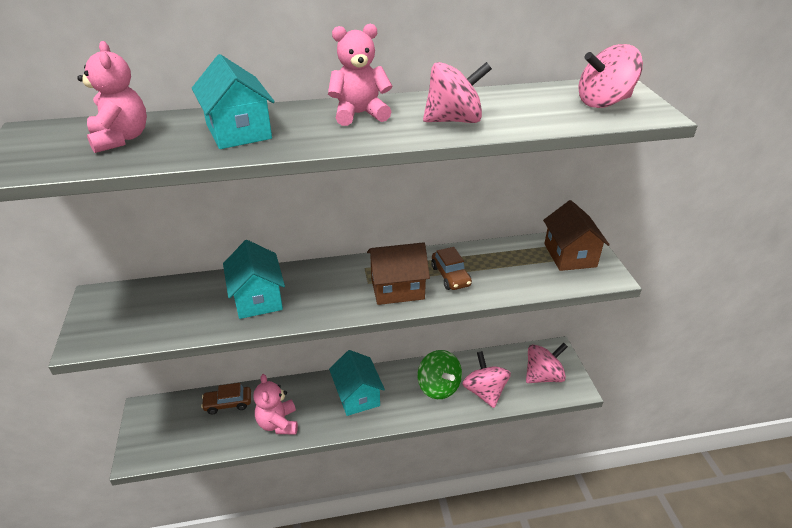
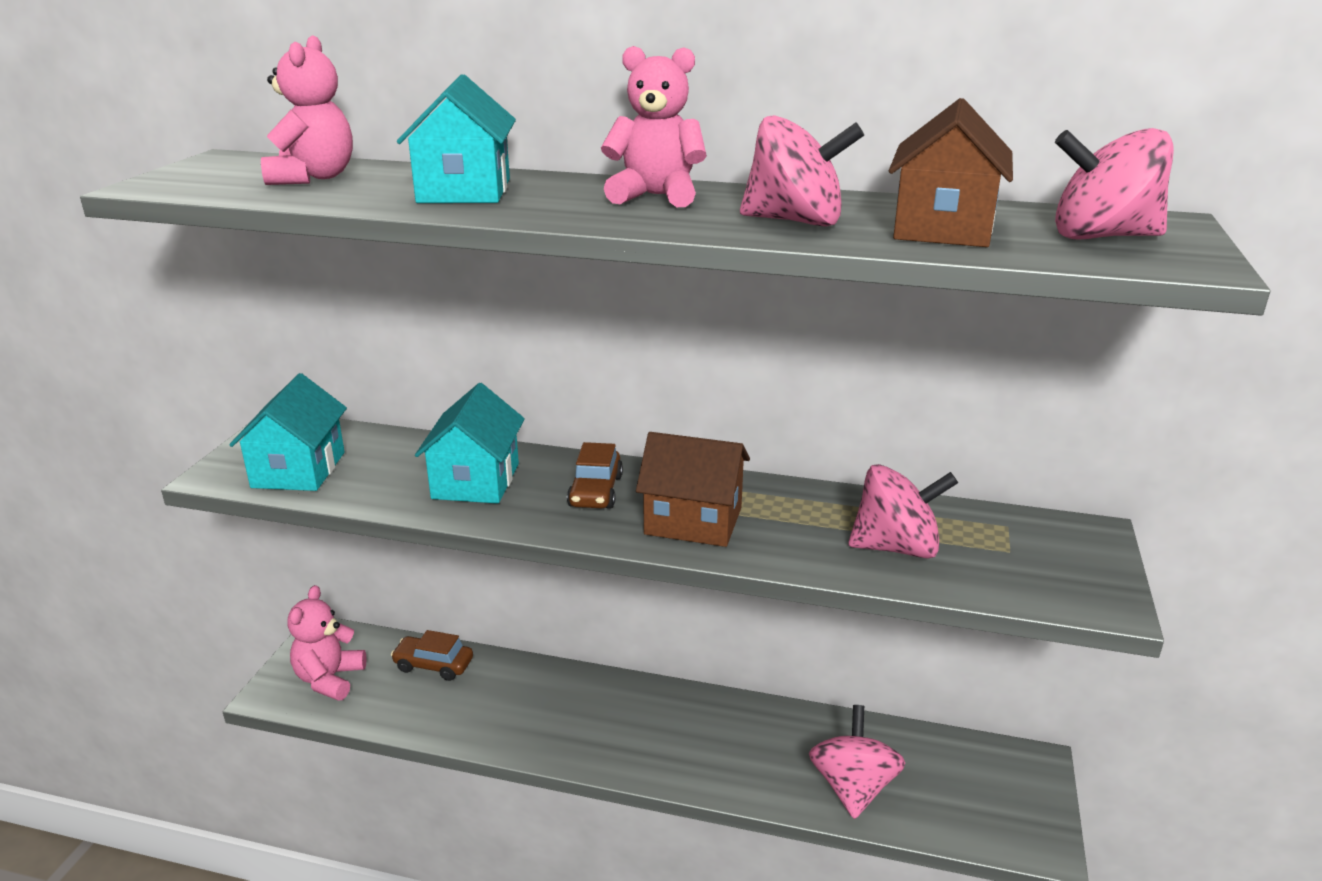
camera: 25 degrees right, 10 degrees down
pink teddy bear [253,374,298,434] -> pink teddy bear moved to [288,585,367,701]
turquoise house [329,350,385,416] -> turquoise house moved to [229,373,347,491]
green spinning top [418,350,462,399] -> none
brown car [431,247,472,290] -> brown car moved to [567,442,623,509]
pink spinning top [526,343,568,383] -> pink spinning top moved to [849,464,958,559]
brown house [543,200,610,271] -> brown house moved to [889,98,1013,247]

